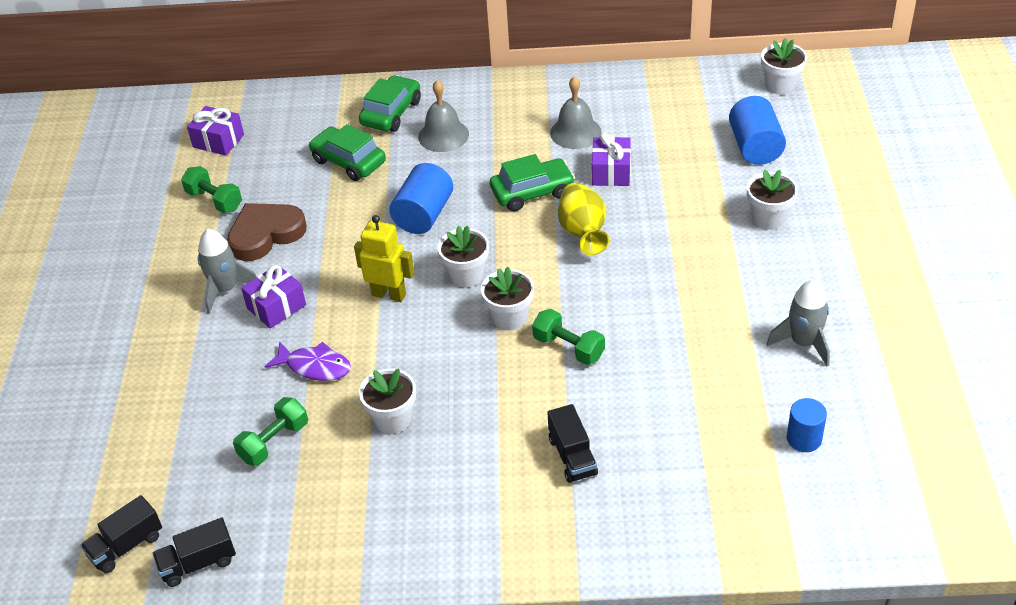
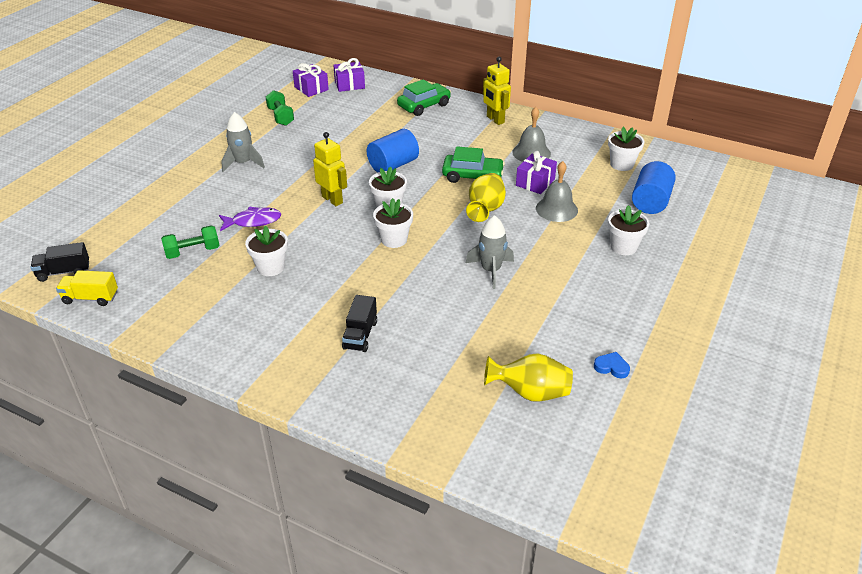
camera: 25 degrees right, 5 degrees down
black truck [153,518,236,587] -> yellow truck [56,270,118,306]
brown heart [227,203,307,261] -> none
purple gift [241,265,306,329] -> purple gift moved to [333,58,365,92]
purple fish [264,341,351,381] -> purple fish turned 60 degrees counterclockwise [219,206,281,231]
green car [309,124,386,181] -> none
grey bell [418,80,469,152] -> grey bell moved to [536,161,578,222]
green dumbbell [532,309,605,365] -> none
white flower pot [761,38,807,95] -> white flower pot moved to [608,127,644,171]
grey rocket [767,280,830,366] -> grey rocket moved to [466,215,514,289]
blue cylinder [787,398,827,452] -> yellow vase [484,353,573,402]
none -> yellow robot [483,57,511,125]
none -> blue heart [594,352,630,378]

